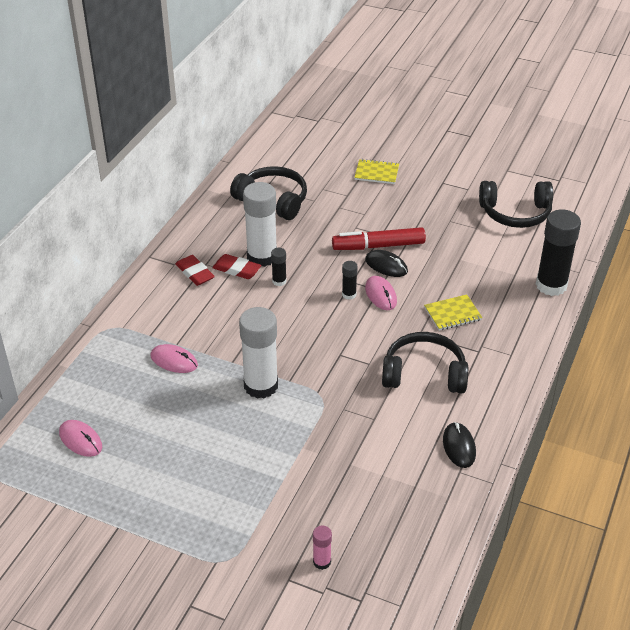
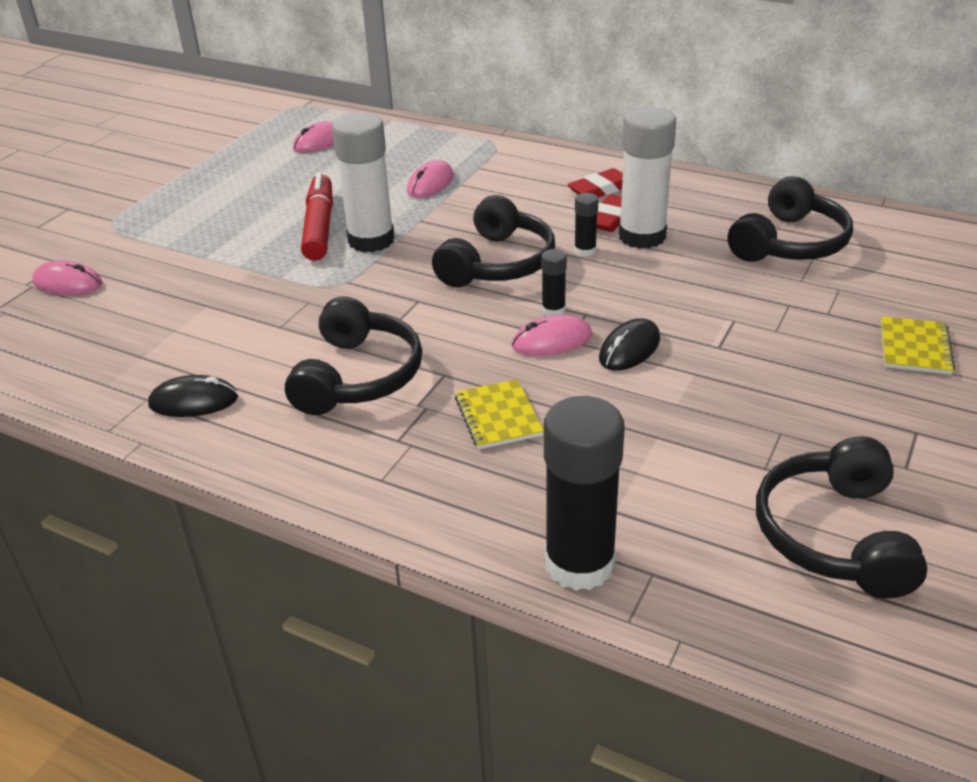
camera: 95 degrees right, 5 degrees down
pink glue stick [313,525,332,570] -> pink mouse [32,260,102,295]
red marker [332,227,426,250] -> red marker moved to [301,172,333,261]
none -> black headphones [432,195,555,287]

